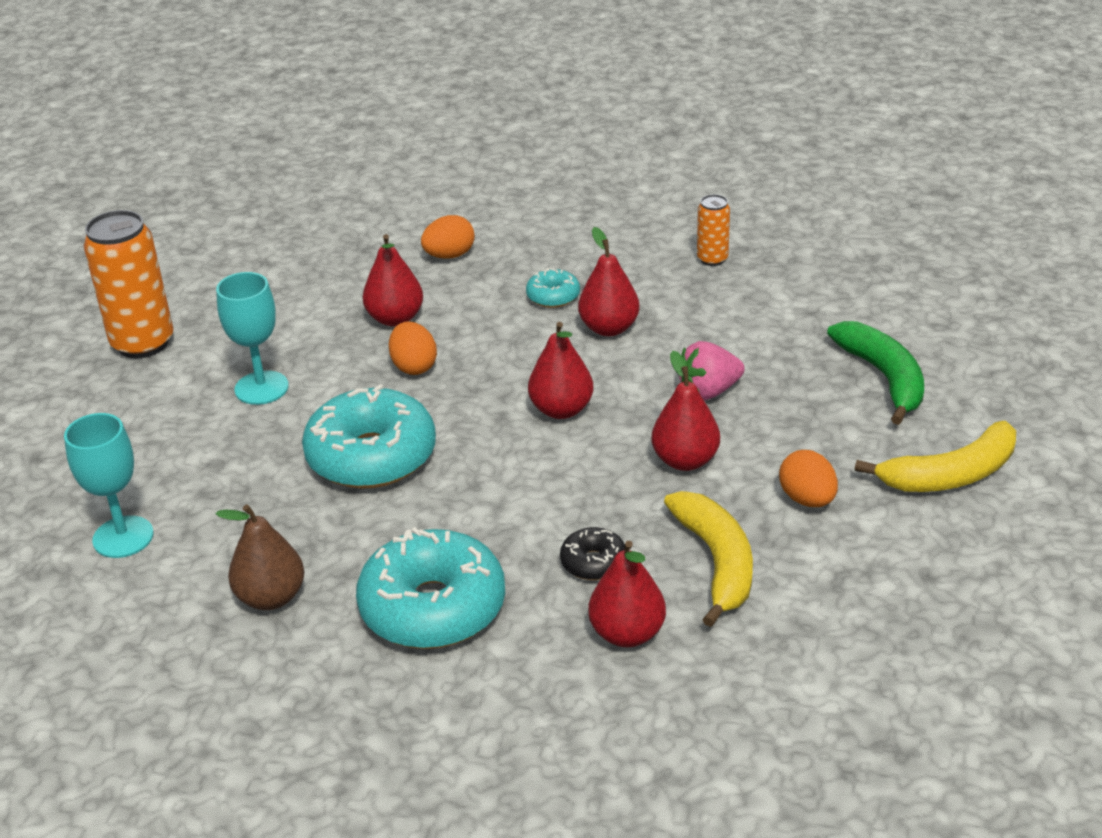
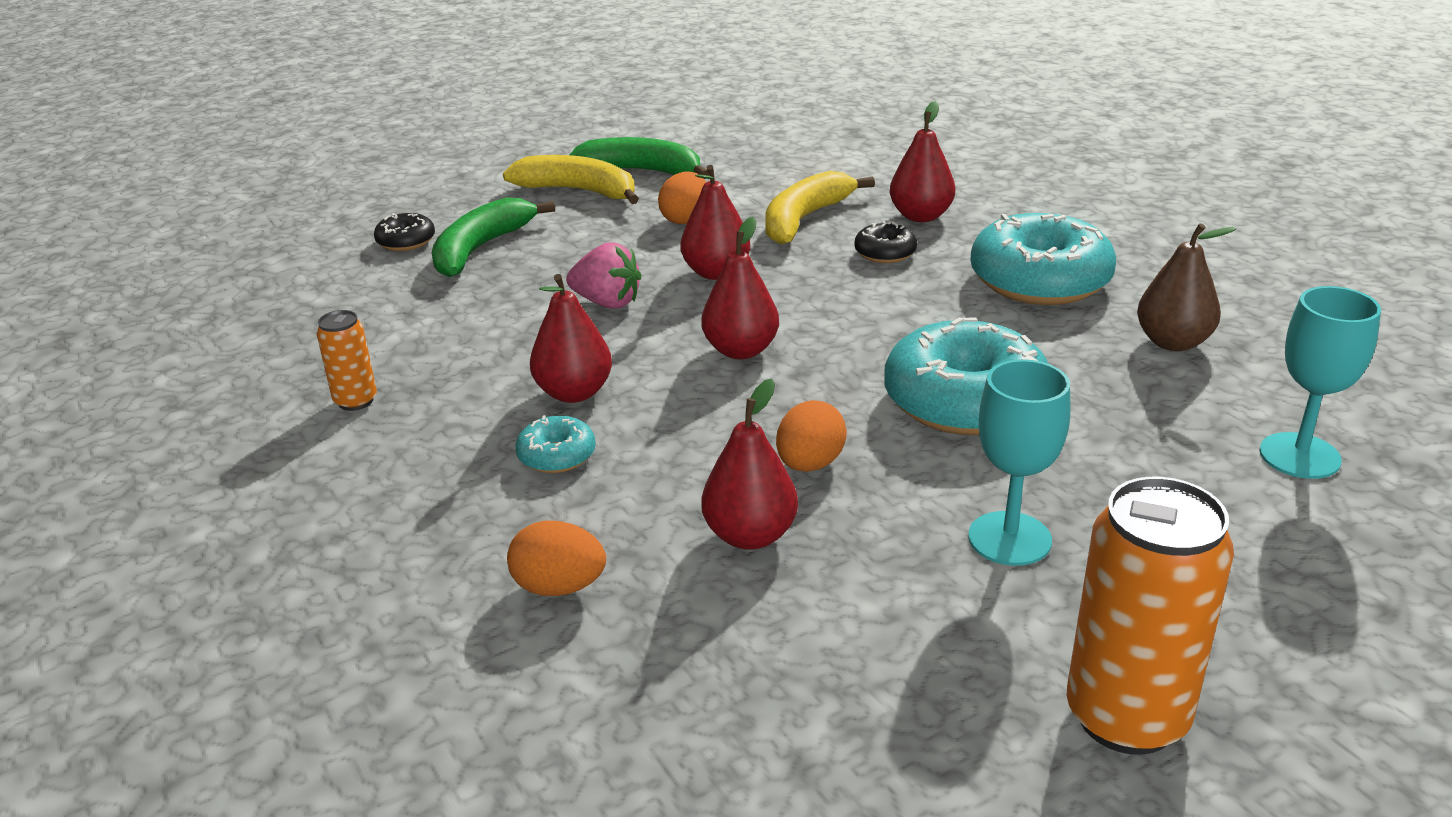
camera: 135 degrees left, 5 degrees down
none -> black donut [374,213,435,251]
none -> green banana [569,137,710,176]

